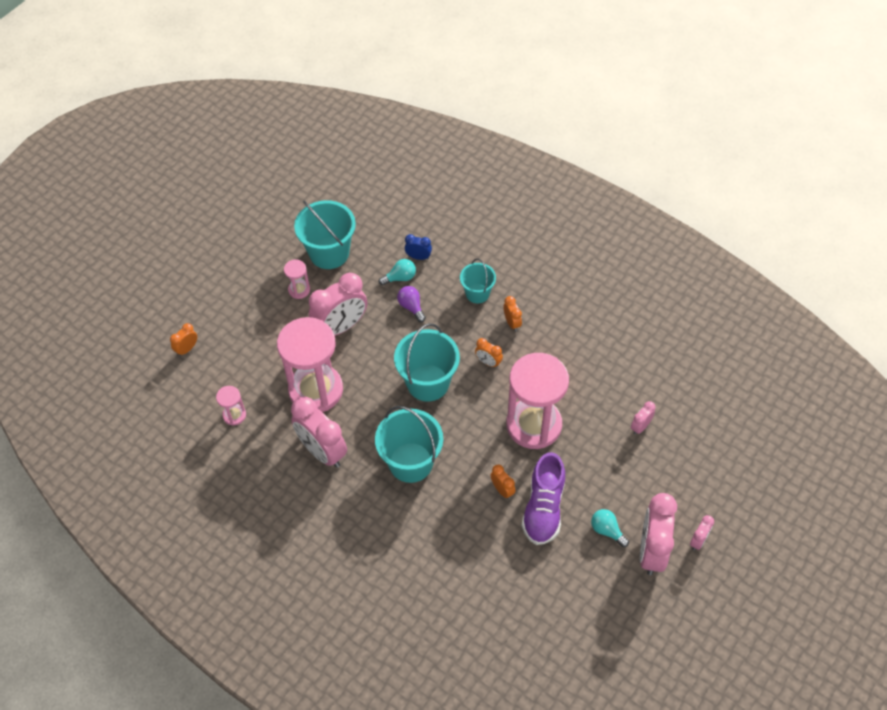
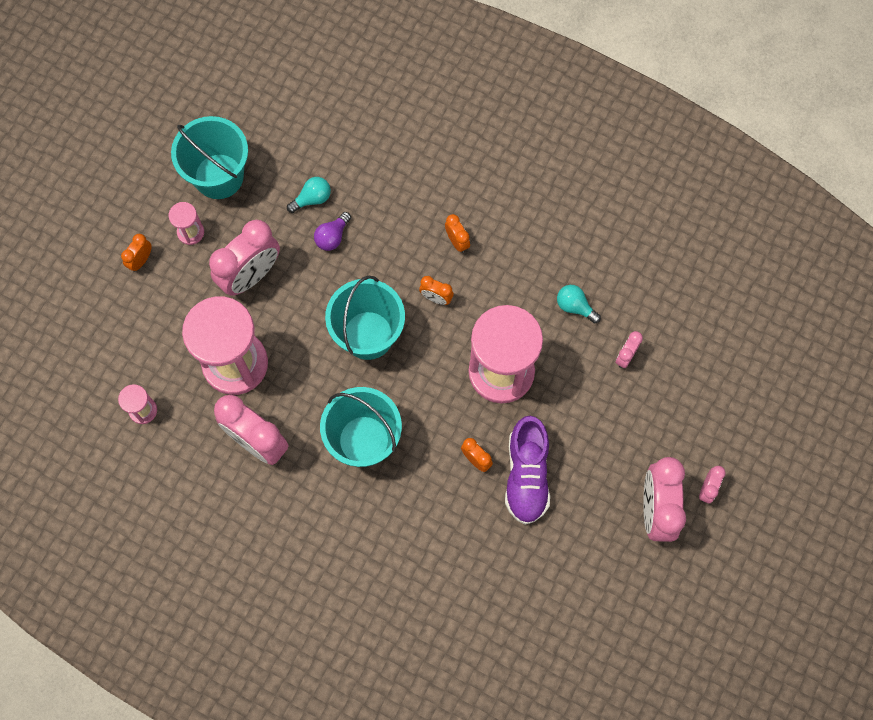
camera: 10 degrees left, 15 degrees up
orange clock [170,323,197,356] -> orange clock moved to [121,234,152,272]
purple light bulb [397,286,426,322] -> purple light bulb turned 105 degrees counterclockwise [314,212,351,251]
blue clock [405,234,432,260] -> none
turquoise bucket [460,259,496,303] -> none
turquoise light bulb [591,509,629,547] -> turquoise light bulb moved to [557,285,601,323]

